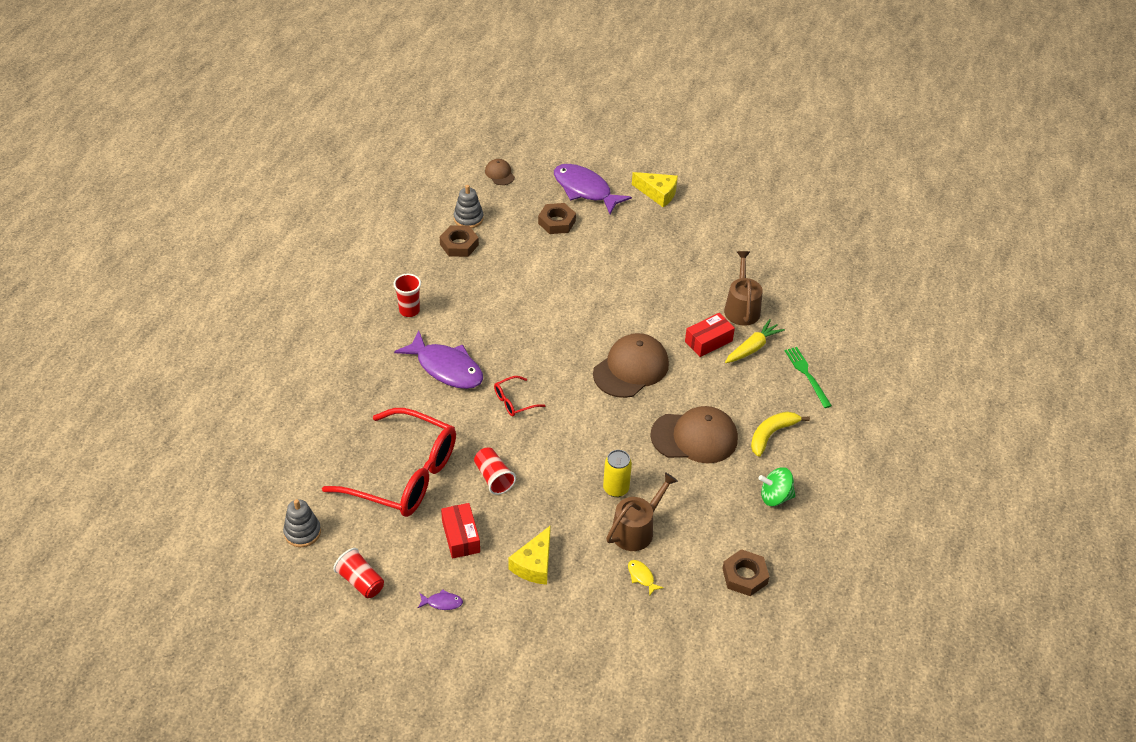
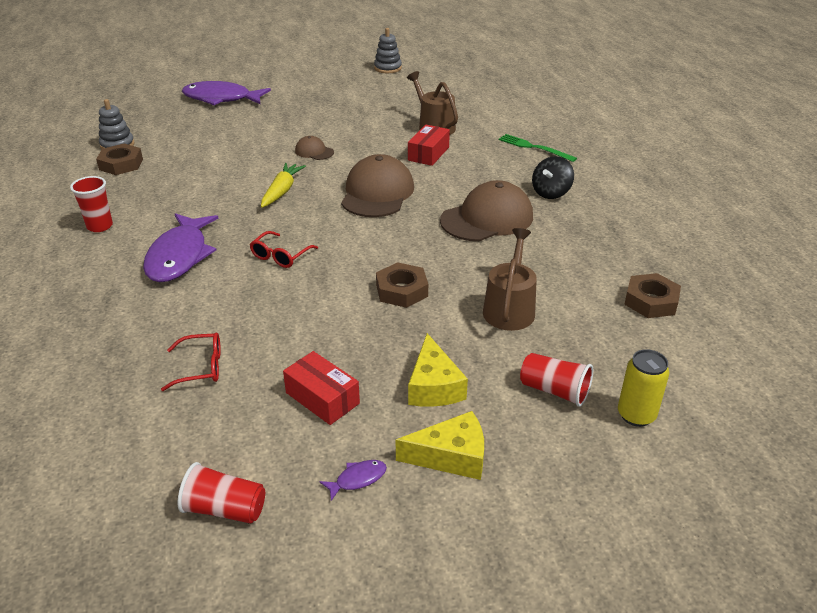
camera: 30 degrees left, 10 degrees down
grey stacking toy [283,499,321,547] -> grey stacking toy moved to [374,28,402,73]
red glasses [322,408,456,517] -> red glasses [161,333,221,391], size x0.41
purple fish [394,331,483,389] -> purple fish turned 90 degrees clockwise [143,213,218,282]
red cup [474,448,516,495] -> red cup moved to [520,353,593,407]
brown cap [485,159,515,185] -> brown cap moved to [295,136,334,160]
brown nut [538,203,576,234] -> brown nut moved to [376,262,428,308]
yellow can [603,450,632,497] -> yellow can moved to [618,349,670,427]
yellow fish [628,560,663,596] -> none
yellow cheese [632,172,678,207] -> yellow cheese moved to [396,411,484,480]
yellow carrot [725,319,785,363] -> yellow carrot moved to [261,163,306,208]
yellow banana [751,412,810,457] -> black spinning top [532,156,574,199]
green spinning top [758,467,796,506] -> none

